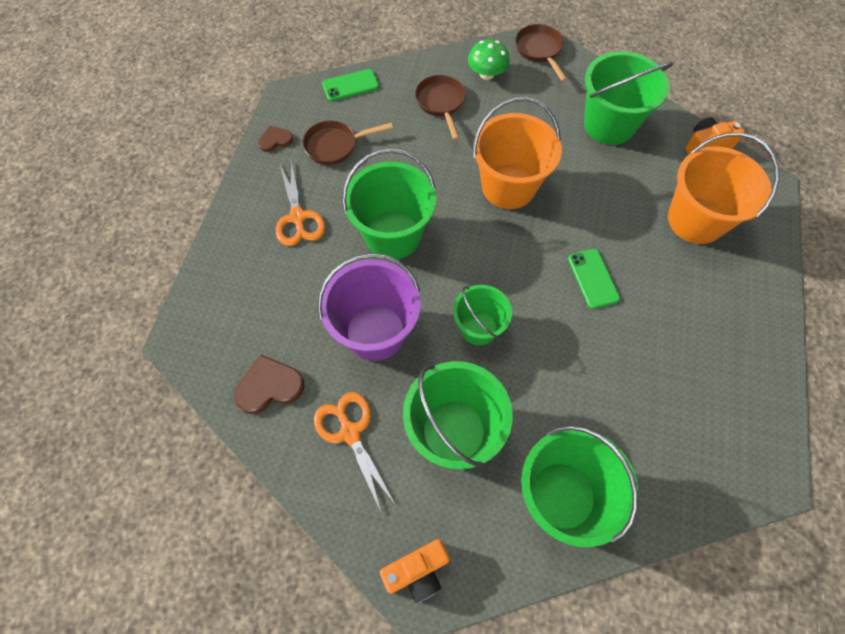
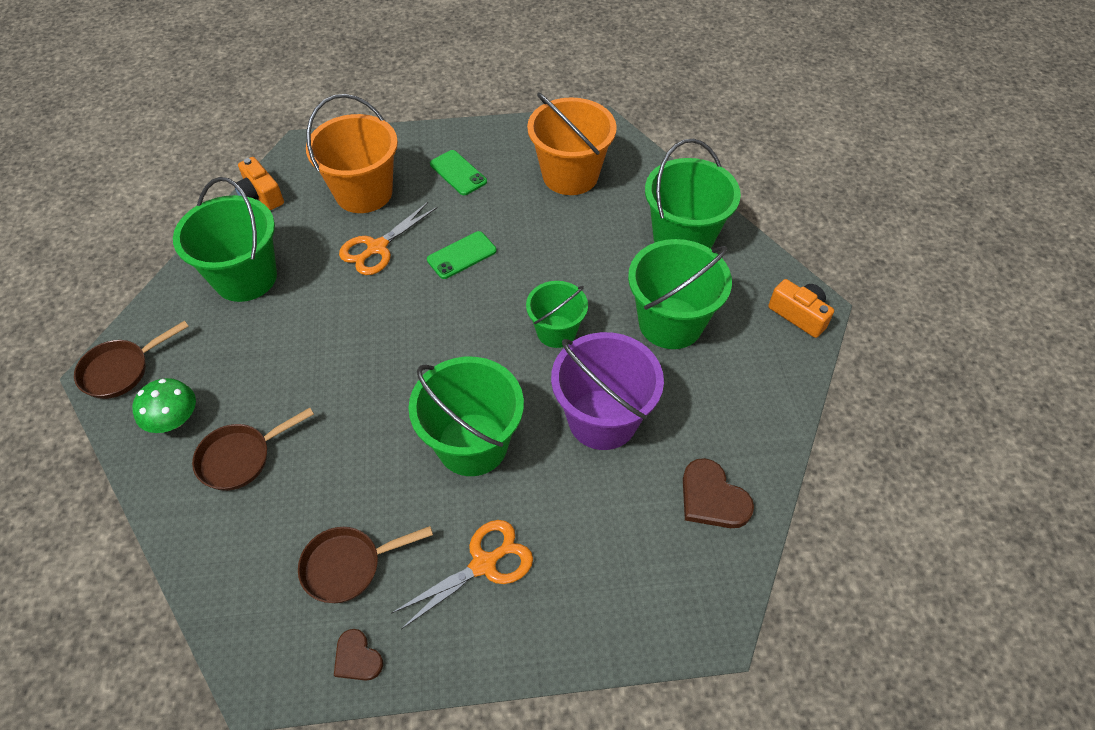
camera: 110 degrees left, 10 degrees down
brown pan [303,121,393,165] -> brown pan turned 105 degrees clockwise [298,526,433,603]
orange scissors [314,392,395,514] -> orange scissors moved to [339,202,437,275]
green phone [322,69,379,101] -> green phone moved to [430,150,487,195]
orange bucket [473,97,562,209] -> orange bucket moved to [527,92,617,195]

